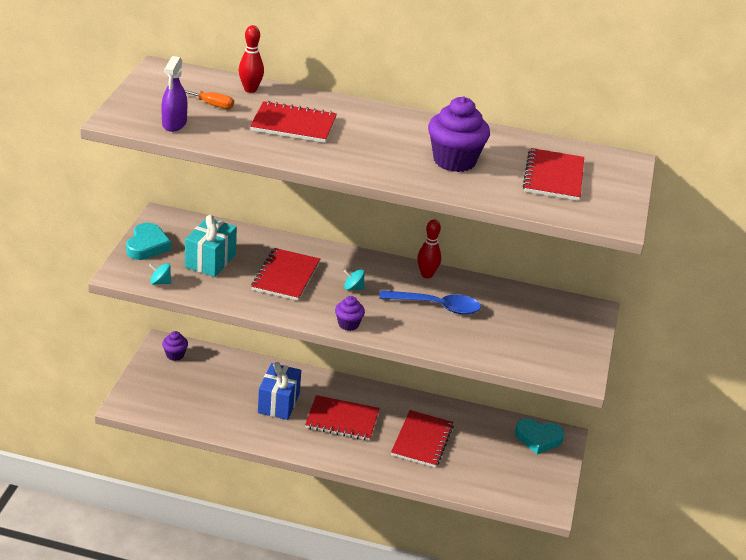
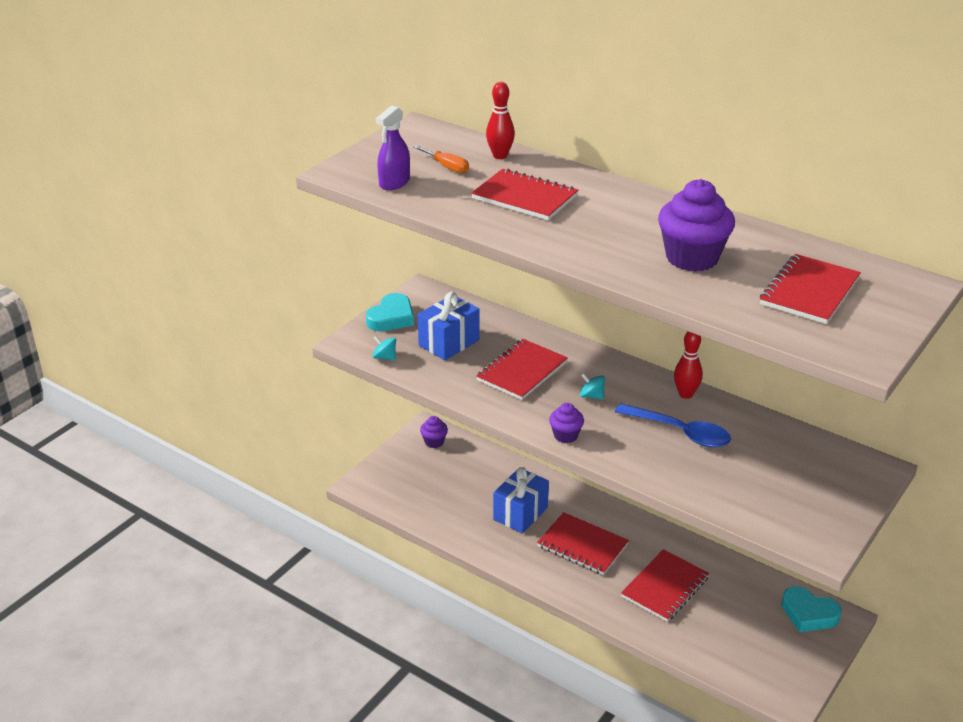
camera: 25 degrees right, 0 degrees up
turquoise gift [185,215,237,277] -> blue gift [418,292,480,360]

